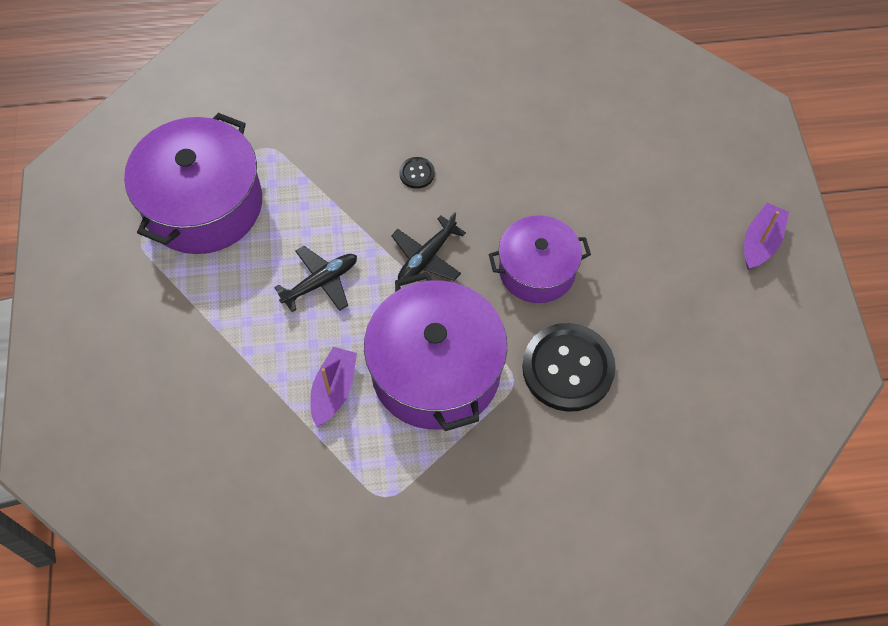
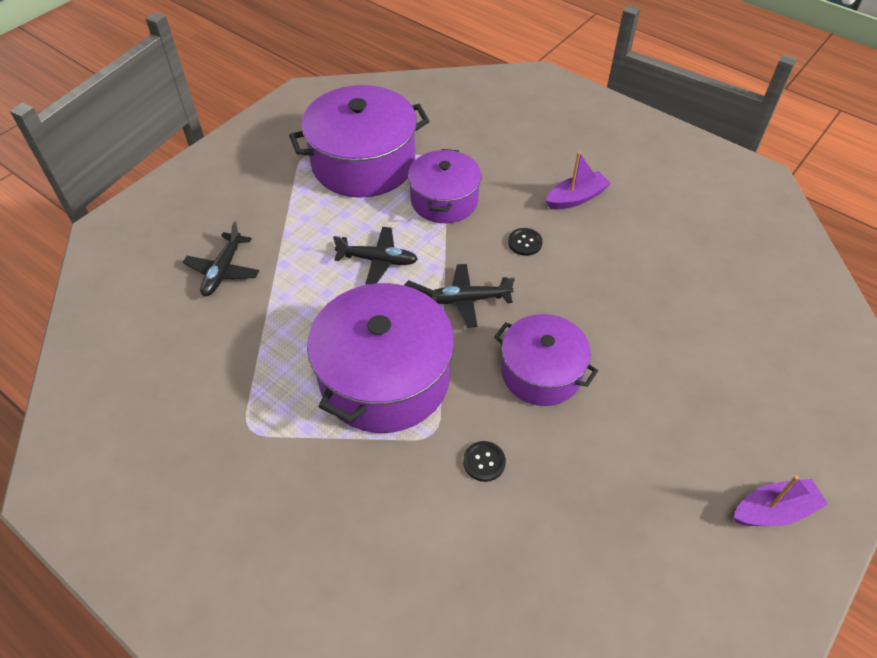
camera: 45 degrees right, 10 degrees down
purple boat [310,347,357,427] -> purple boat moved to [546,152,611,210]
black button [522,323,616,412] -> black button [463,441,506,482], size x0.42
none -> black plane [183,222,259,296]
none -> purple pot [408,149,481,223]

